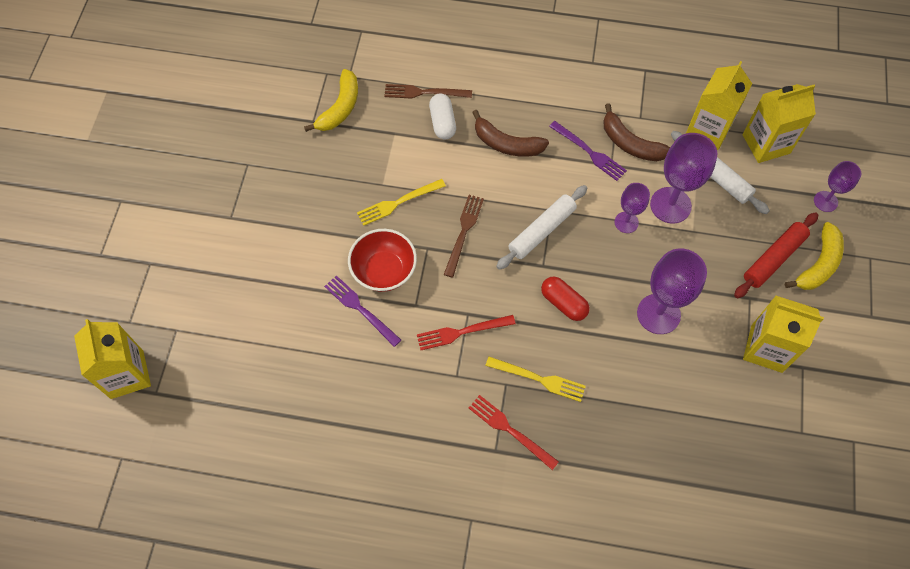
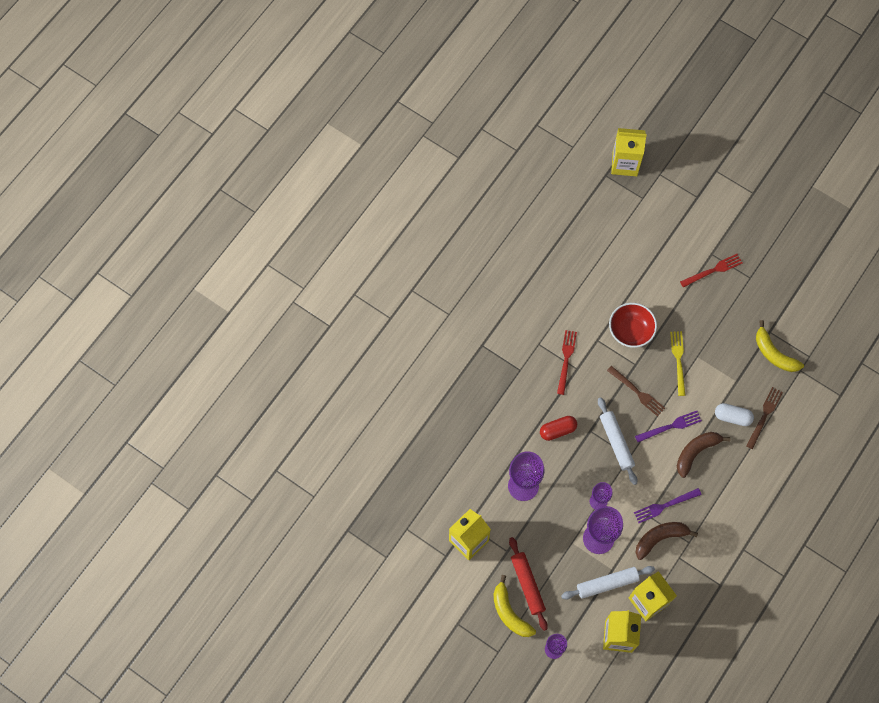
camera: 115 degrees right, 5 degrees up
purple fork [324,275,401,347] -> purple fork moved to [635,411,702,442]
red fork [469,395,559,470] -> red fork moved to [680,254,742,288]
yellow fork [485,357,586,402] -> none

